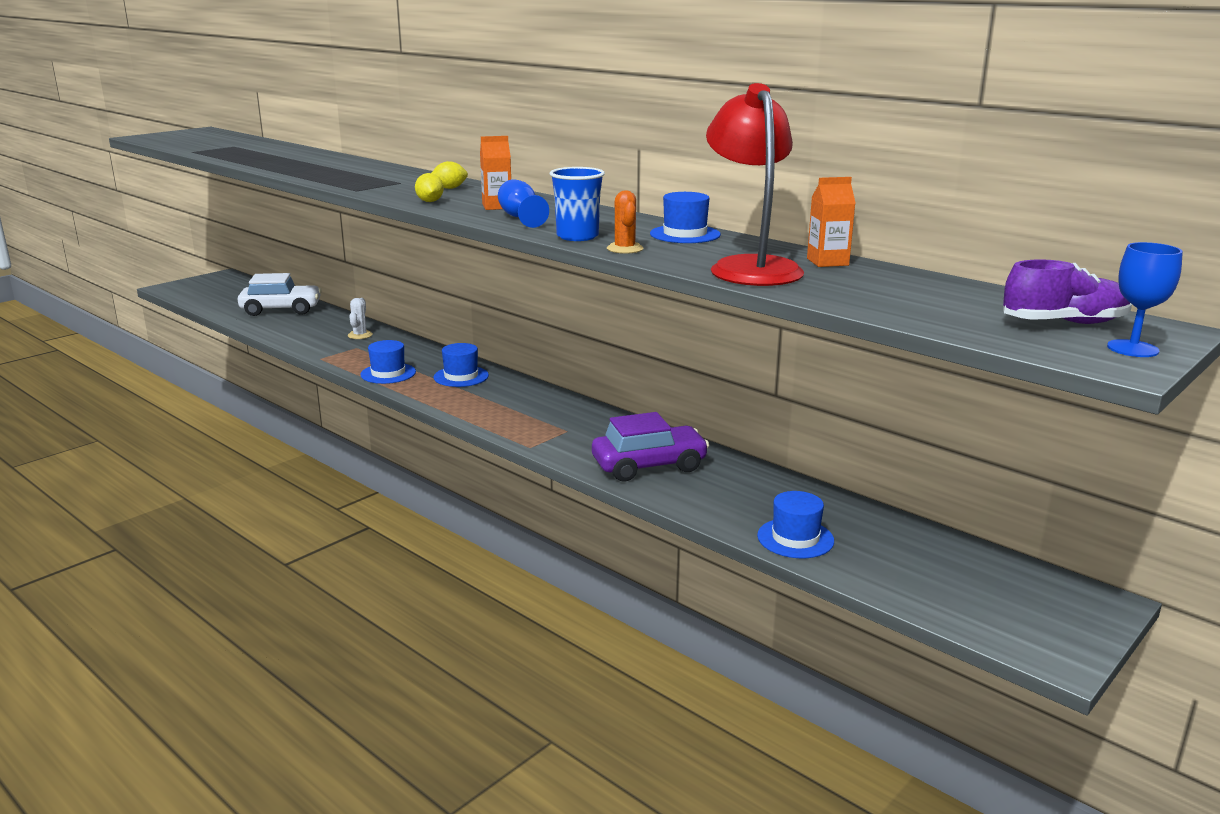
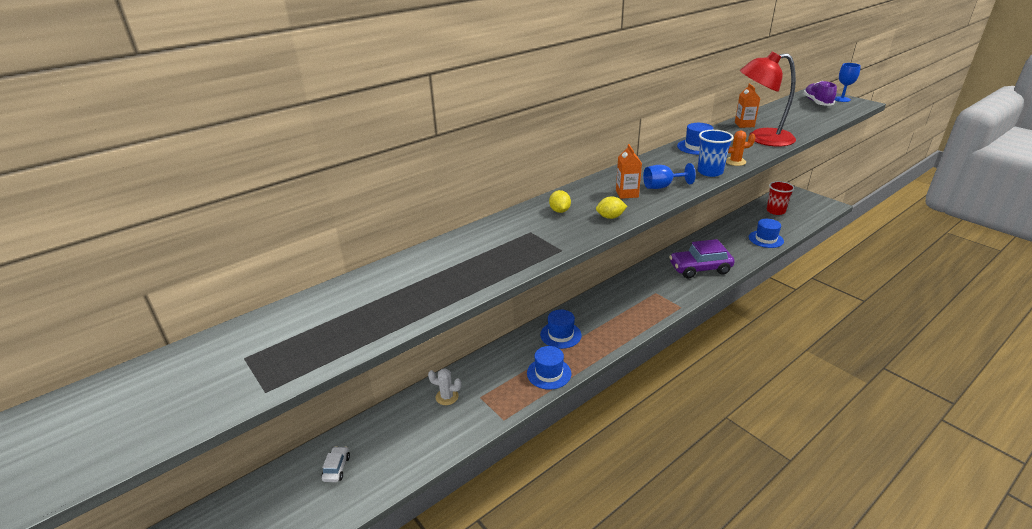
camera: 80 degrees left, 10 degrees up
white car [238,273,322,316] -> white car [322,446,350,482], size x0.45
purple car [592,412,709,481] -> purple car turned 90 degrees counterclockwise [669,239,735,278]
none -> red cup [767,181,795,215]

